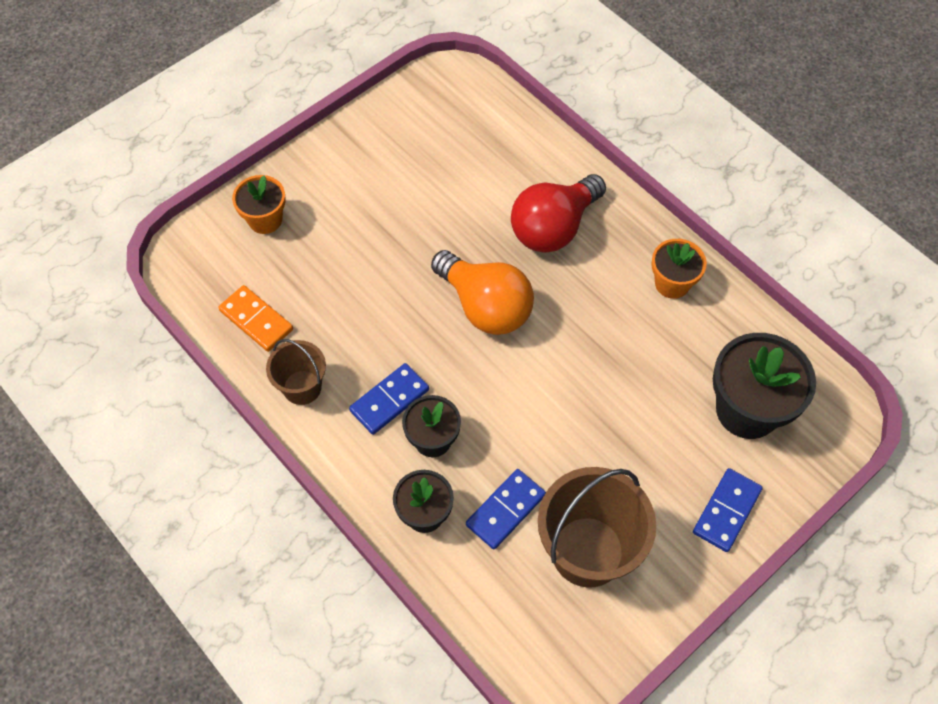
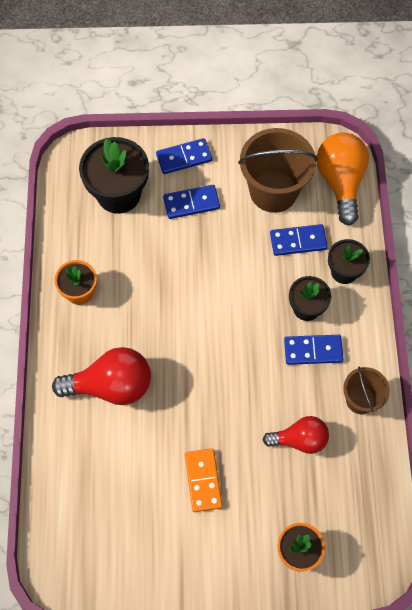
camera: 140 degrees left, 5 degrees up
orange domino [218,285,293,352] -> orange domino moved to [185,448,223,512]
orange light bulb [431,250,534,335] -> orange light bulb moved to [317,132,369,226]
none -> blue domino [163,185,220,219]
none -> red light bulb [263,416,329,454]

